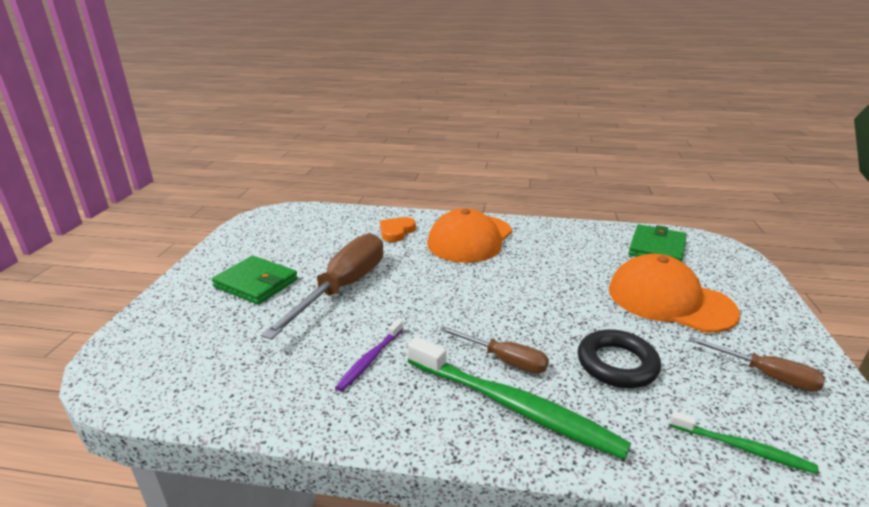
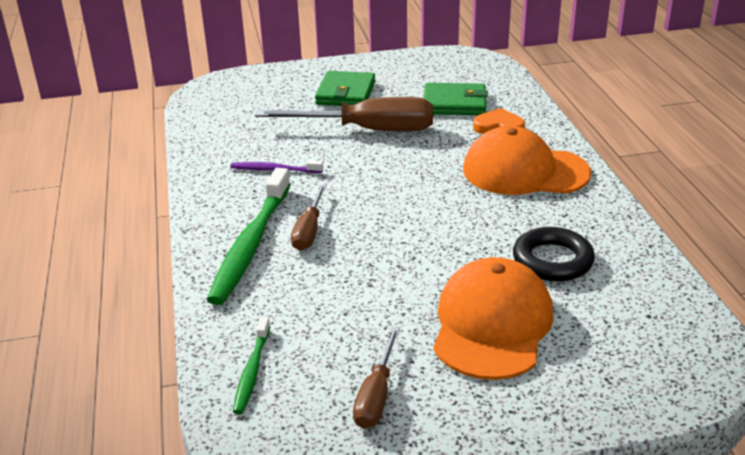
camera: 70 degrees right, 5 degrees up
black ring [578,329,661,388] -> black ring moved to [513,227,595,281]
green wallet [628,224,687,262] -> green wallet moved to [424,83,488,115]

